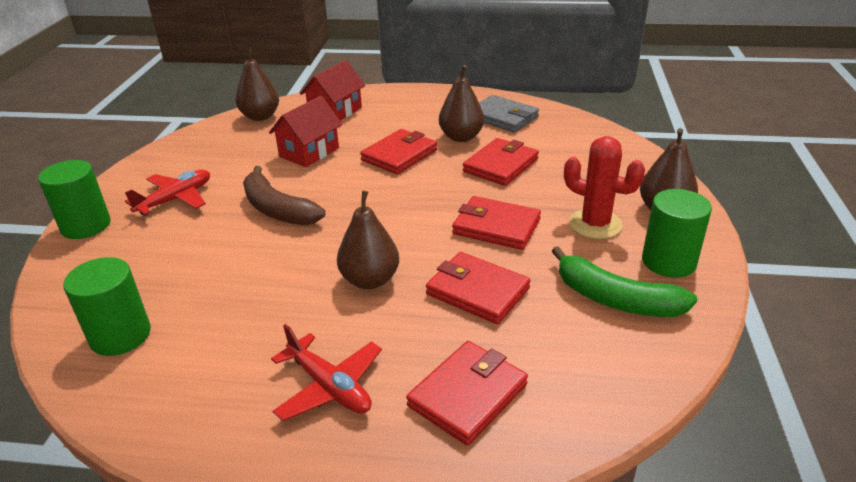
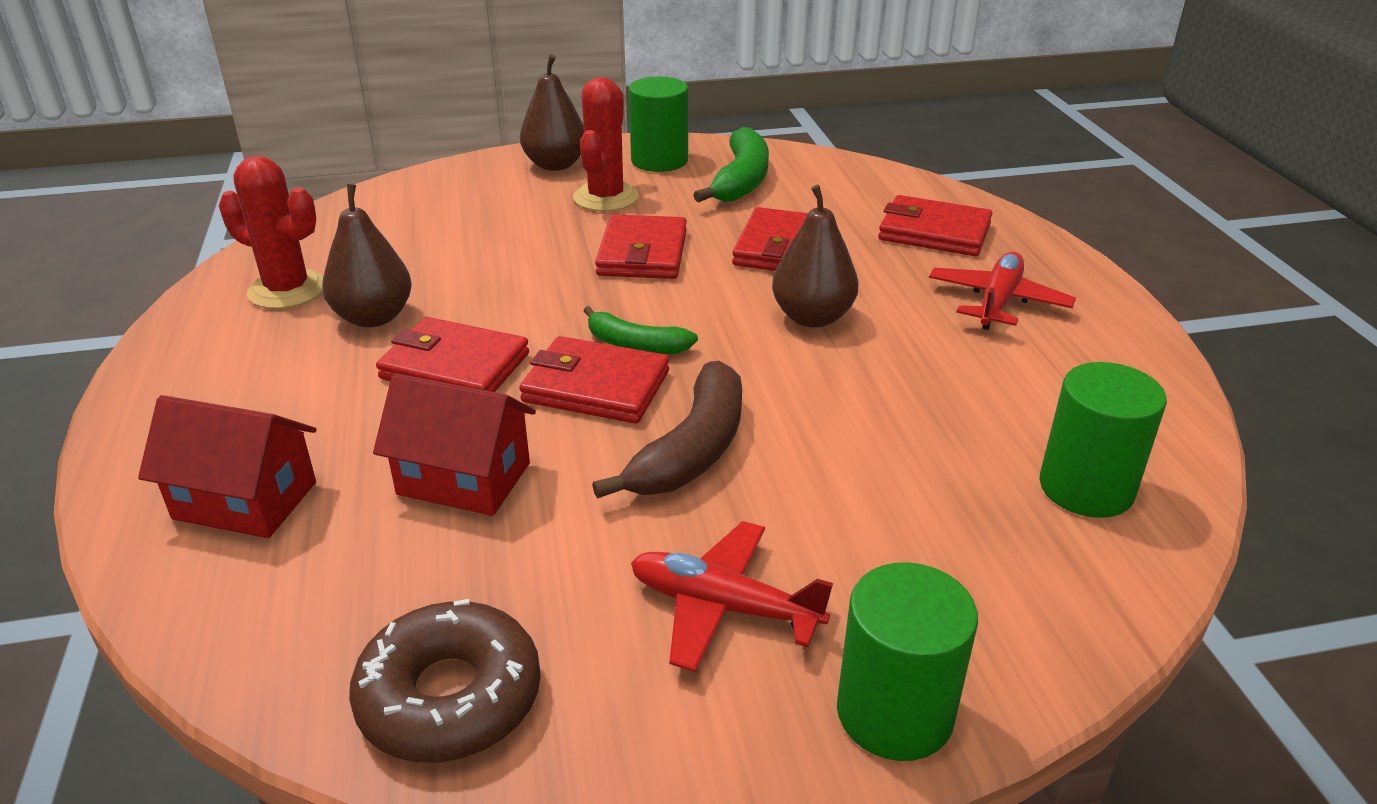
camera: 110 degrees left, 0 degrees up
brown pear [236,47,279,121] -> none
red wallet [463,138,539,186] -> red wallet moved to [519,336,669,423]
grey wallet [479,95,539,133] -> red cactus [219,156,323,309]
none -> brown donut [349,599,541,763]
none -> green banana [583,306,698,354]

